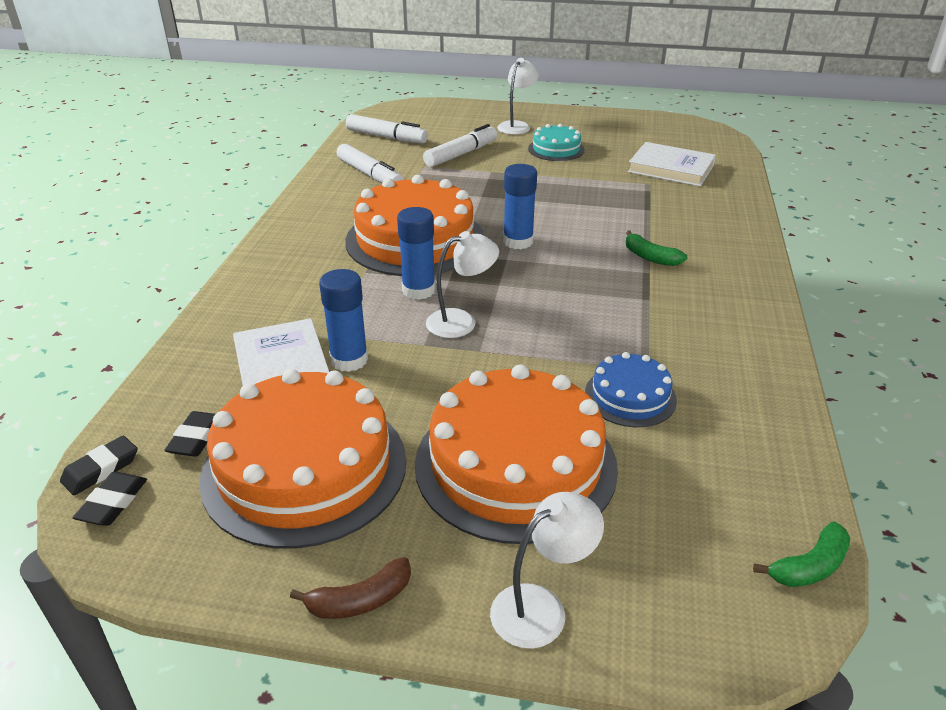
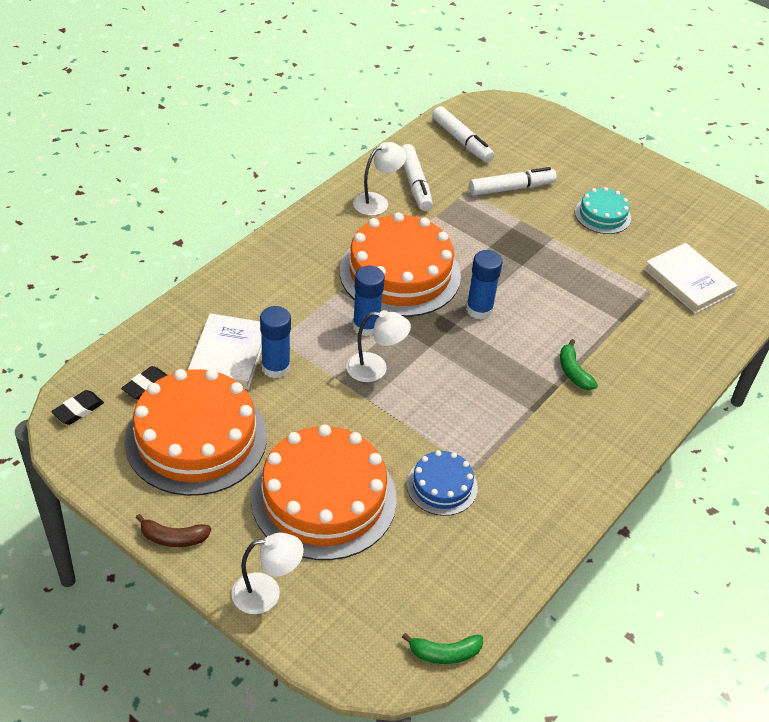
camera: 25 degrees right, 10 degrees up
black eraser [60,436,138,495] -> none
white lamp [497,58,539,135] -> white lamp moved to [353,142,406,216]

